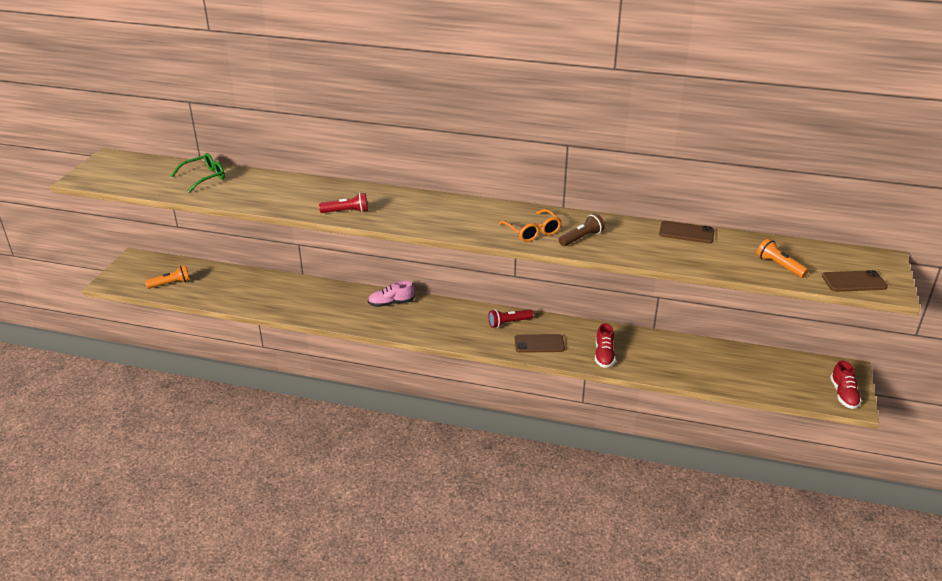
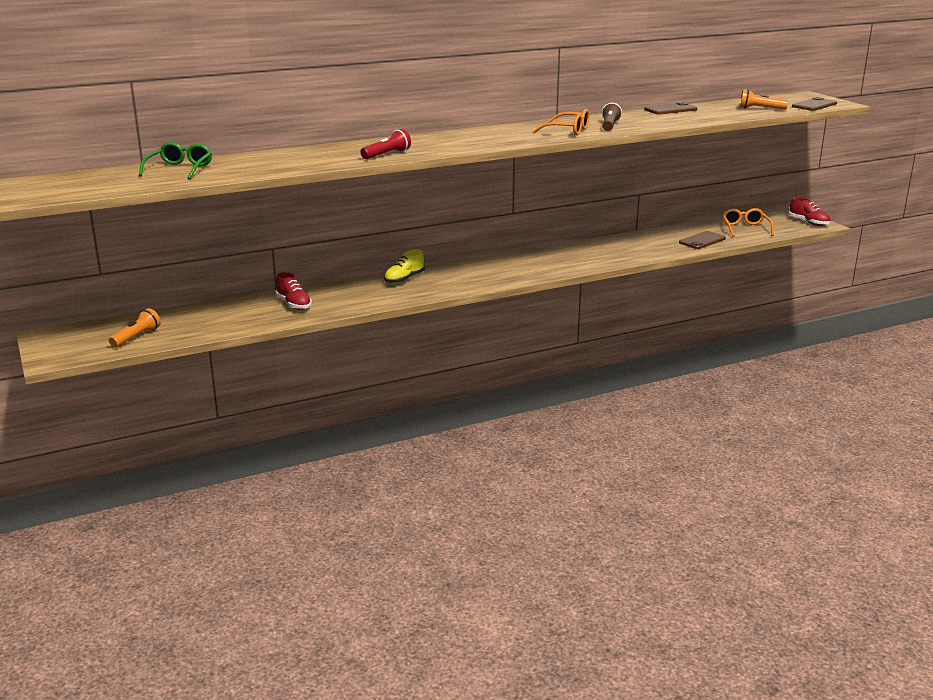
camera: 40 degrees left, 10 degrees down
pink shoe [368,281,415,307] -> yellow shoe [384,249,425,284]
red flashlight [488,309,533,328] -> none
brown phone [515,334,565,353] -> brown phone moved to [679,231,726,249]
red shoe [595,323,615,368] -> red shoe moved to [276,272,312,310]
none -> orange glasses [722,208,774,237]

